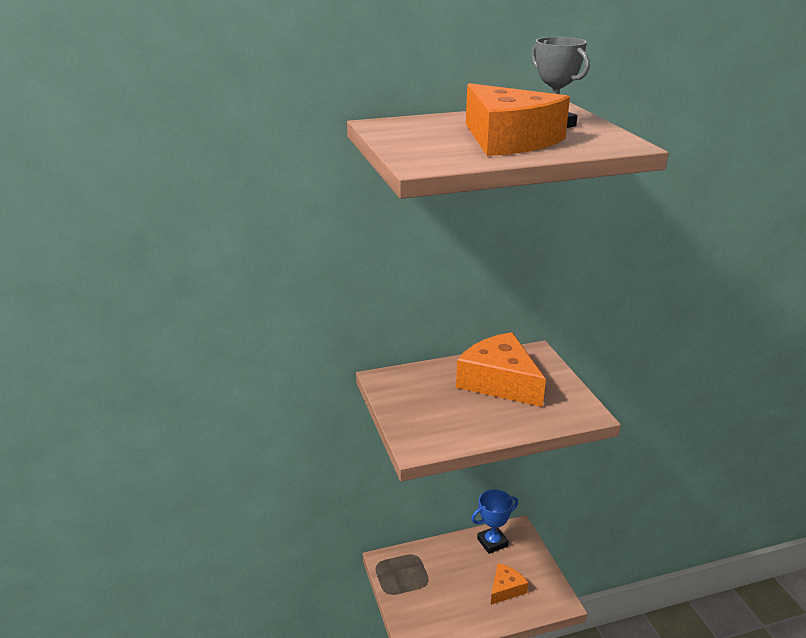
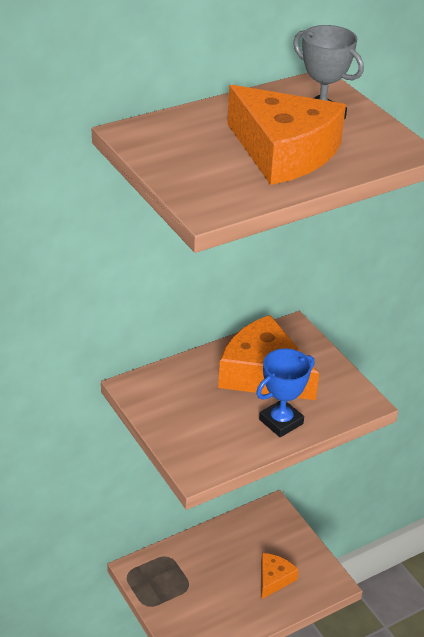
camera: 15 degrees left, 10 degrees up
blue trophy [471,489,518,554] -> blue trophy moved to [256,348,315,437]

